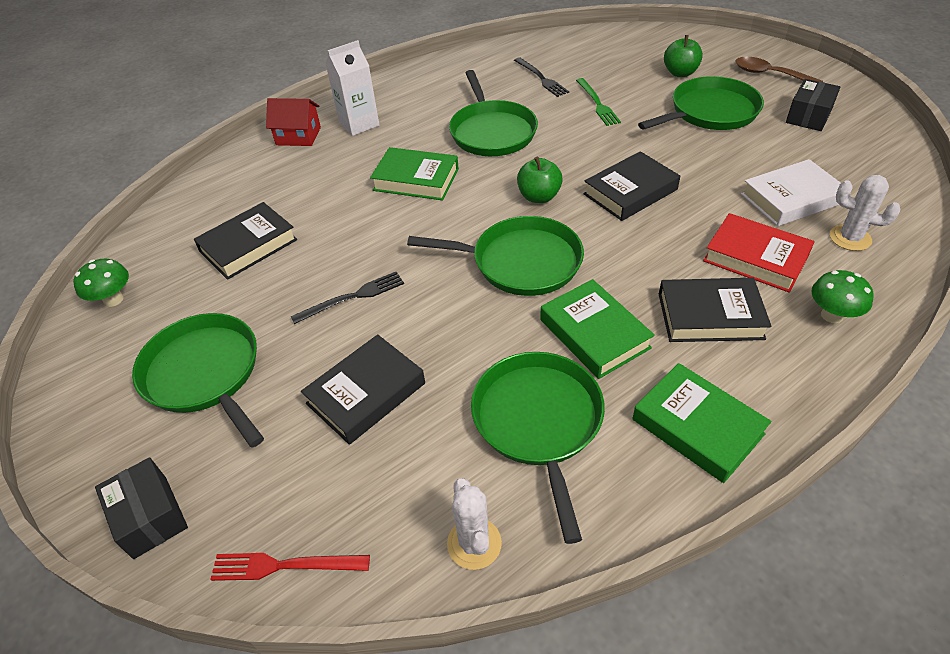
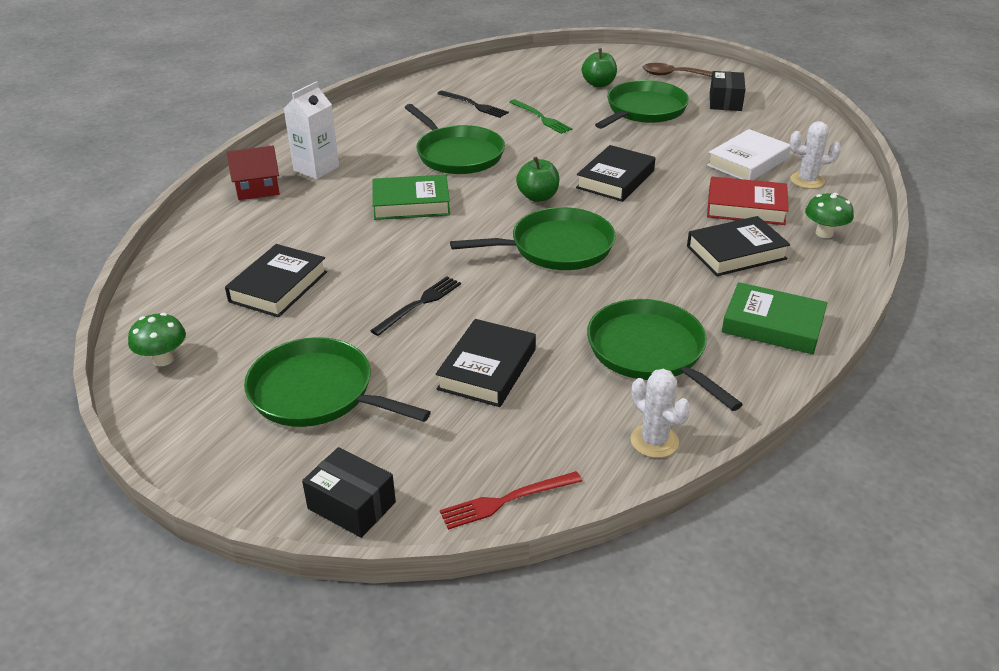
camera: 25 degrees left, 10 degrees down
green book [540,279,655,379] -> none

